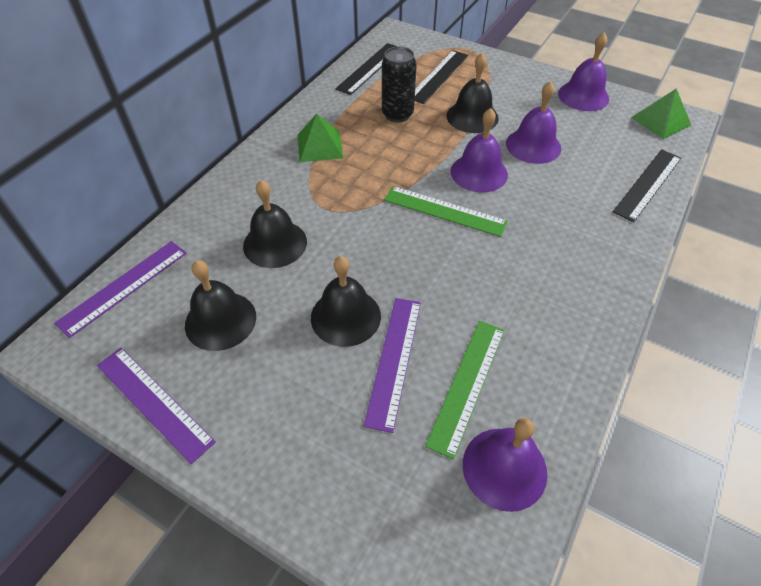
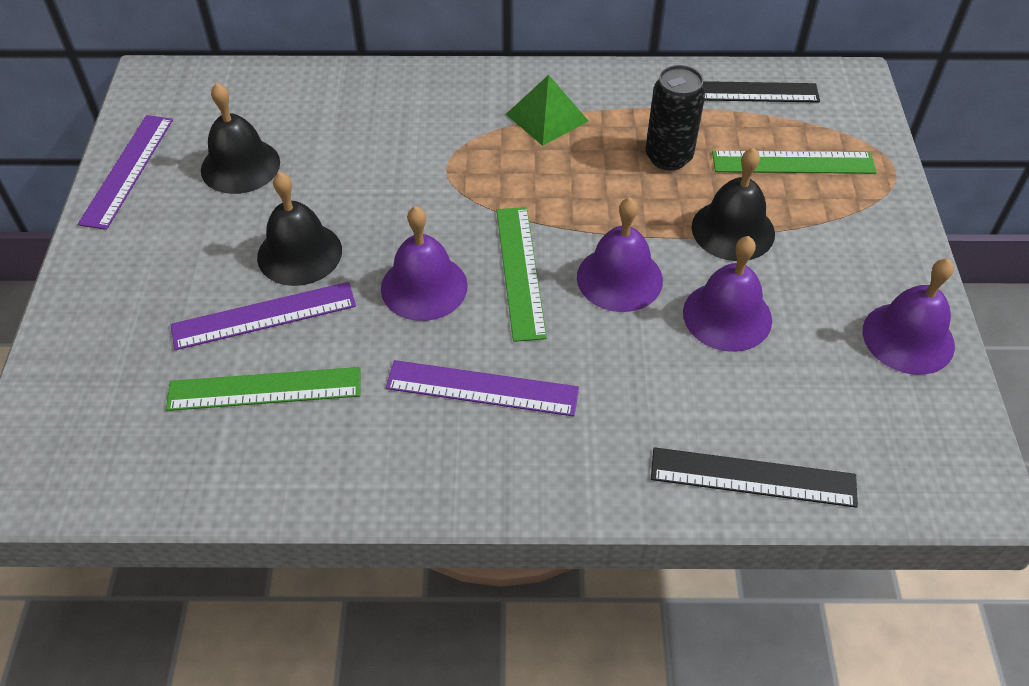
camera: 60 degrees right, 0 degrees up
purple ruler [54,241,187,338] -> purple ruler moved to [386,360,579,416]
black bell [243,180,307,268] -> none
black ruler [415,50,468,104] -> green ruler [712,151,877,174]
purple bell [463,418,547,512] -> purple bell moved to [381,206,468,321]
green pyramid [631,89,691,139] -> none

